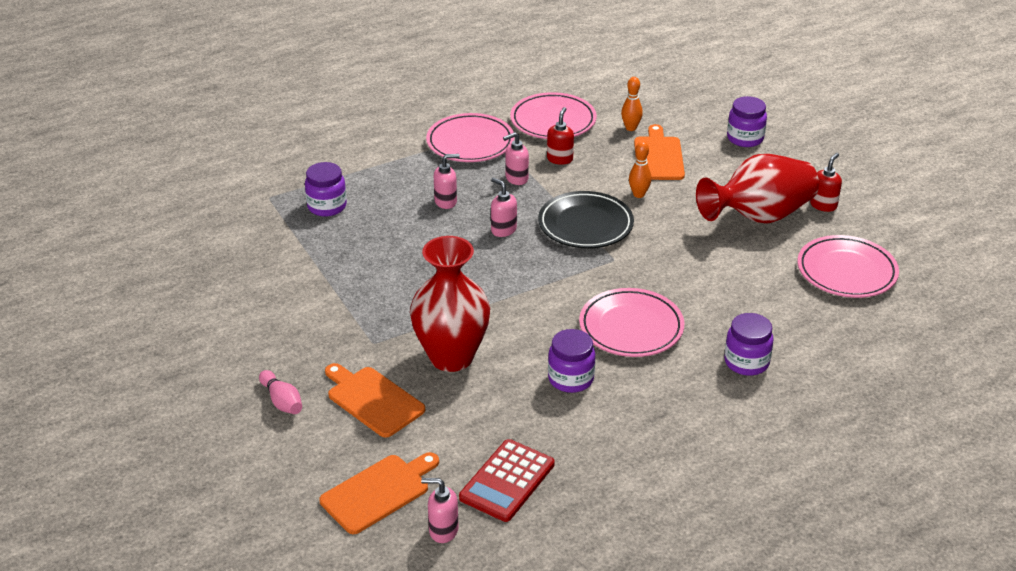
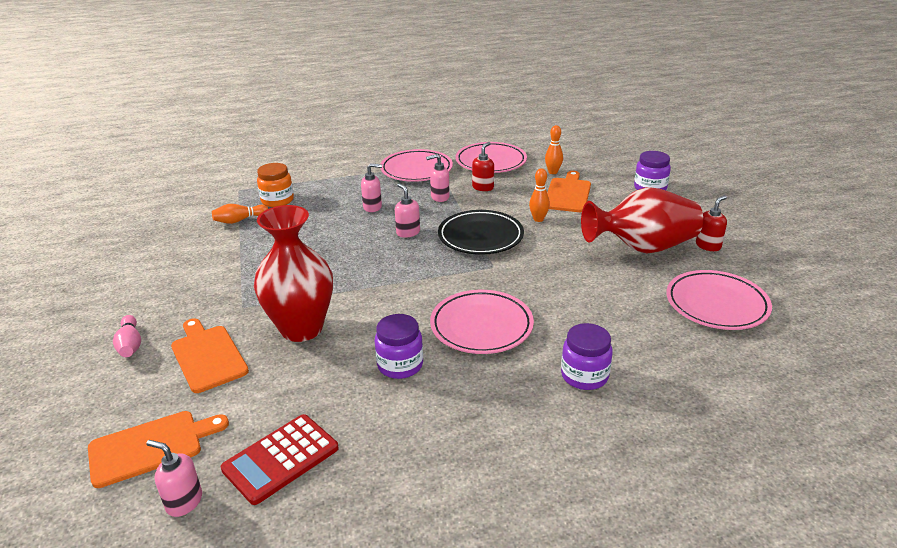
camera: 15 degrees right, 5 degrees down
purple jar [305,162,347,217] -> orange jar [257,163,294,207]
none -> orange bowling pin [212,204,268,224]

